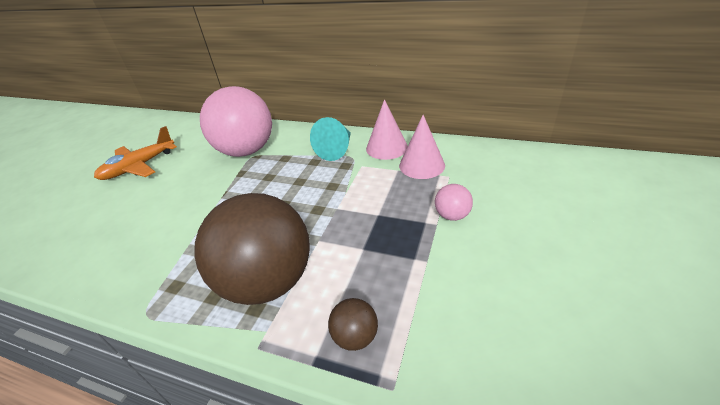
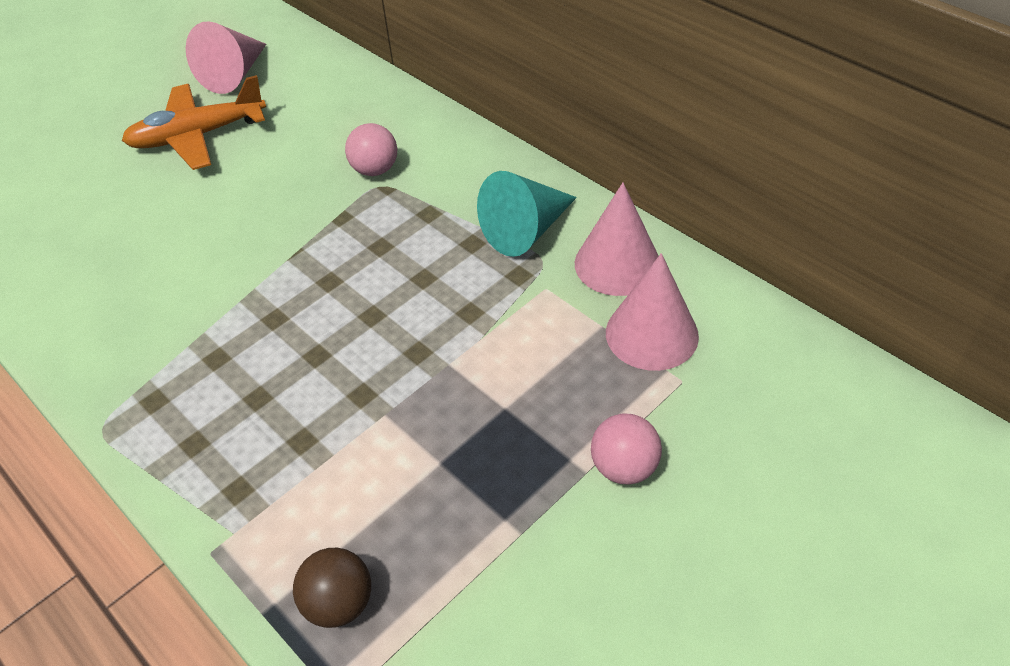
camera: 25 degrees right, 10 degrees up
brown ball [194,193,310,305] -> none
pink ball [200,86,272,157] -> pink ball [345,123,397,176], size x0.41
none -> pink cone [186,21,266,94]

